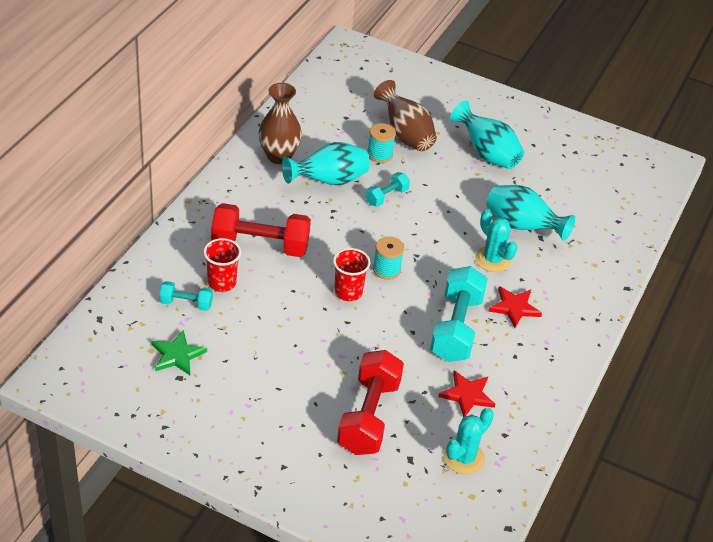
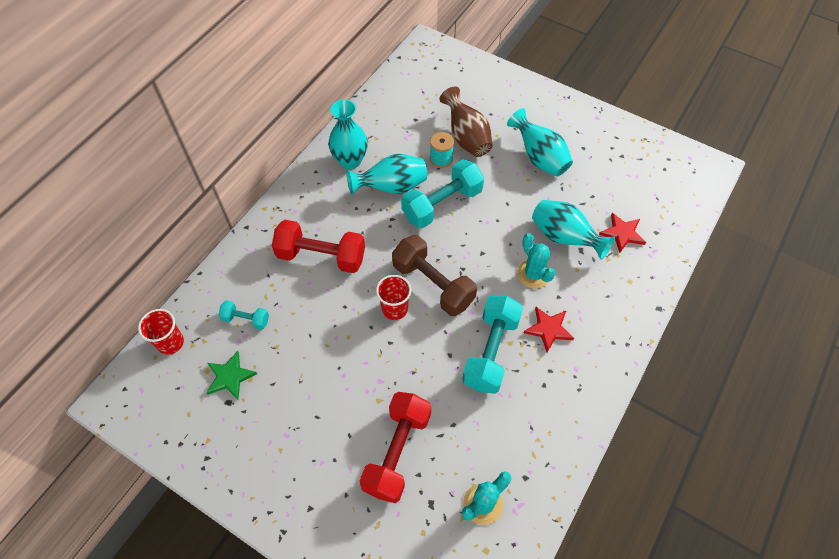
camera: 10 degrees right, 15 degrees up
red cup [203,238,241,292] -> red cup moved to [138,309,184,355]
brown vase [259,83,302,164] -> turquoise vase [329,99,368,169]
turquoise dumbbell [365,172,410,207] -> turquoise dumbbell [401,159,484,228], size x1.96
turquoise spool [373,236,404,280] -> brown dumbbell [392,235,477,316]
red star [438,370,495,417] -> red star moved to [599,213,646,253]

